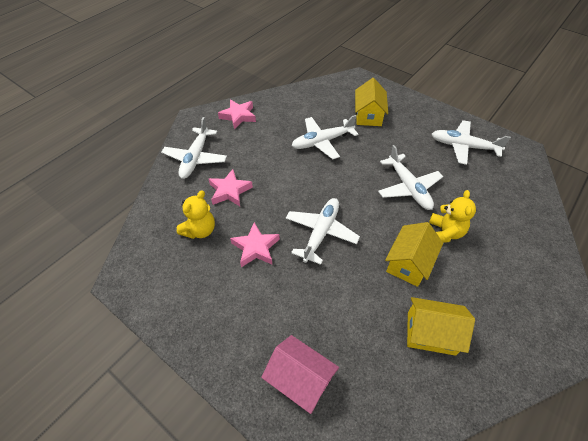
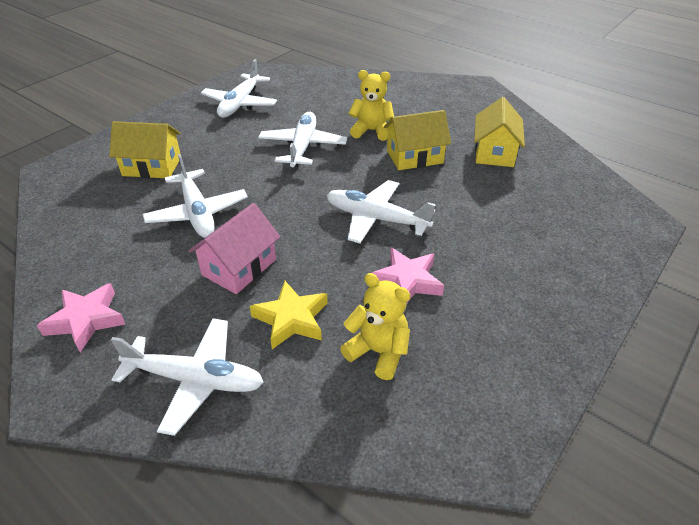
camera: 90 degrees left, 10 degrees down
pink star [209,169,253,206] -> yellow star [250,281,328,349]
pink house [261,335,339,414] -> pink house moved to [188,203,280,294]
white plane [378,145,443,210] -> white plane turned 60 degrees counterclockwise [258,112,347,167]
yellow house [385,222,443,287] -> yellow house turned 45 degrees counterclockwise [384,110,451,170]

